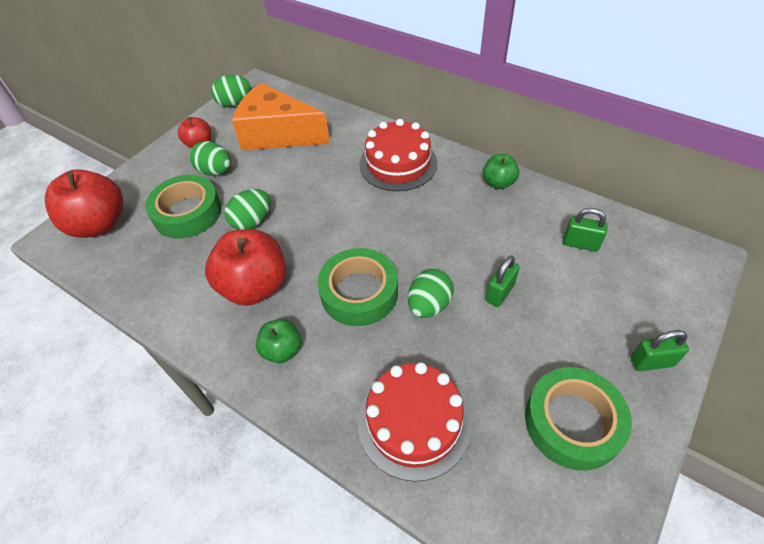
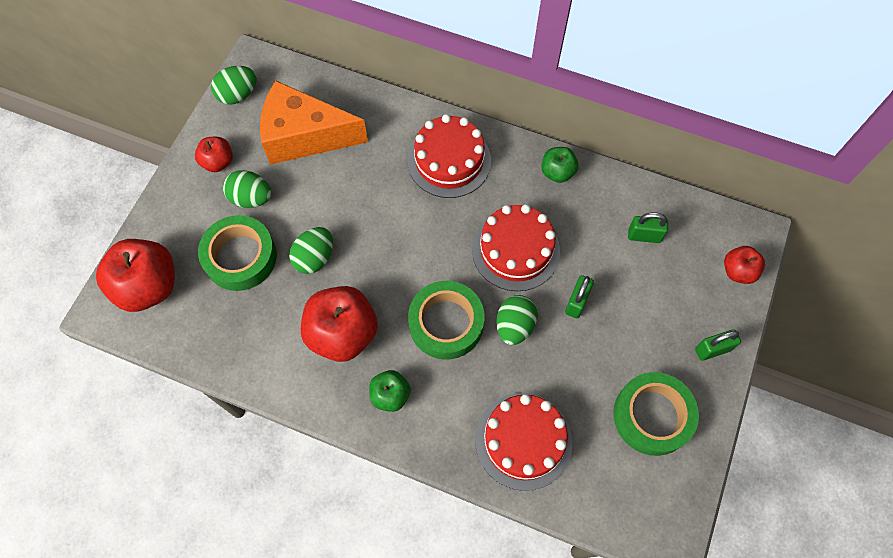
camera: 15 degrees left, 15 degrees up
none -> red cake [472,204,560,291]
none -> red apple [724,246,765,284]

